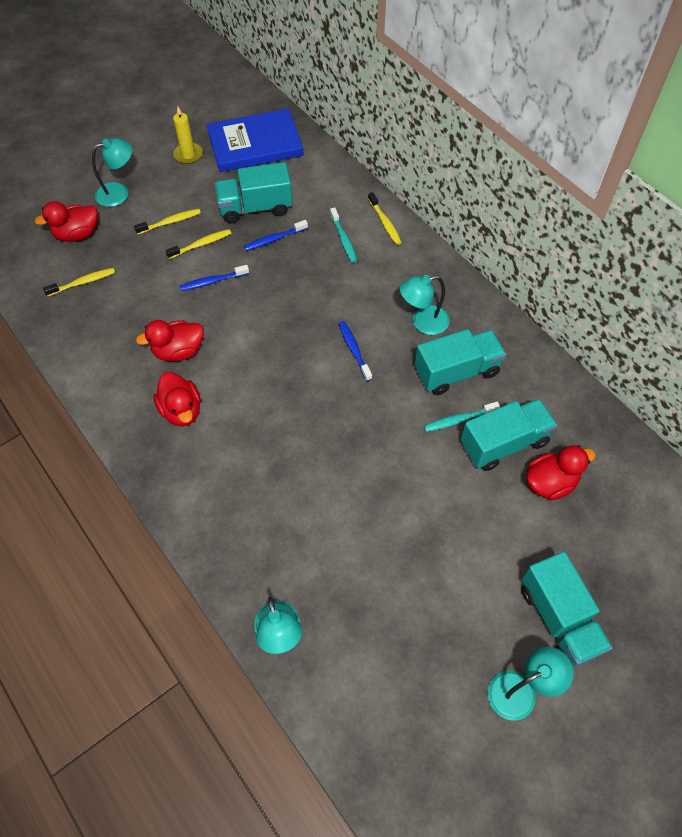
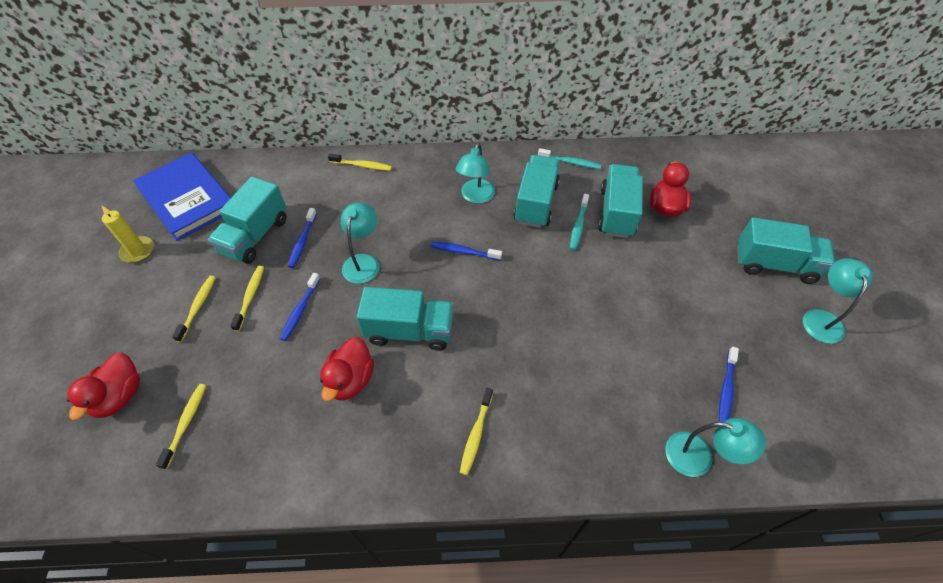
camera: 55 degrees left, 5 degrees down
turquoise lamp [92,138,132,207] -> turquoise lamp moved to [341,203,379,284]
red duck [153,372,200,427] -> none
blue book [207,108,304,172] -> blue book turned 60 degrees counterclockwise [133,152,231,241]
turquoise toothbrush [330,207,357,263] -> turquoise toothbrush moved to [538,148,602,169]
none -> turquoise truck [357,287,454,351]
none -> yellow toothbrush [460,388,493,475]
none -> blue toothbrush [719,347,739,422]

